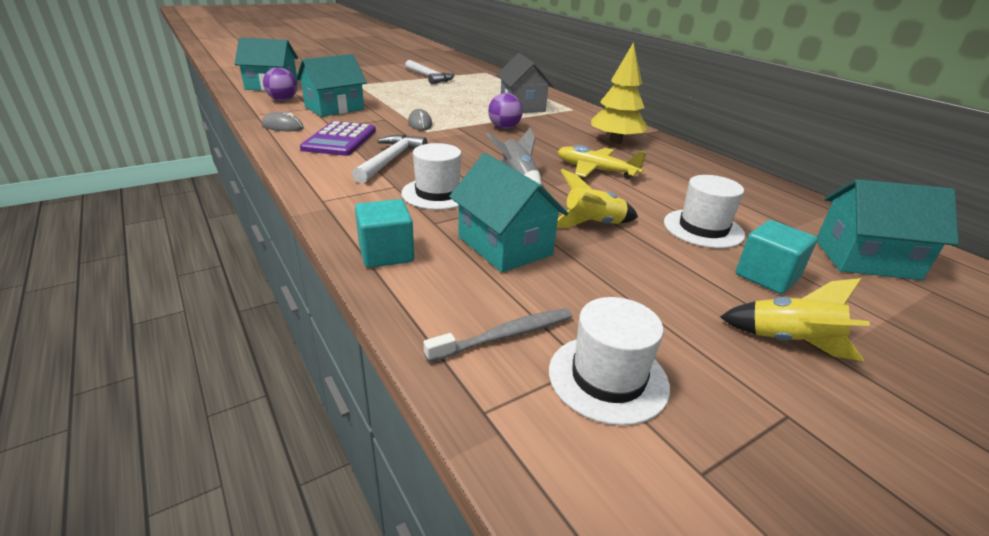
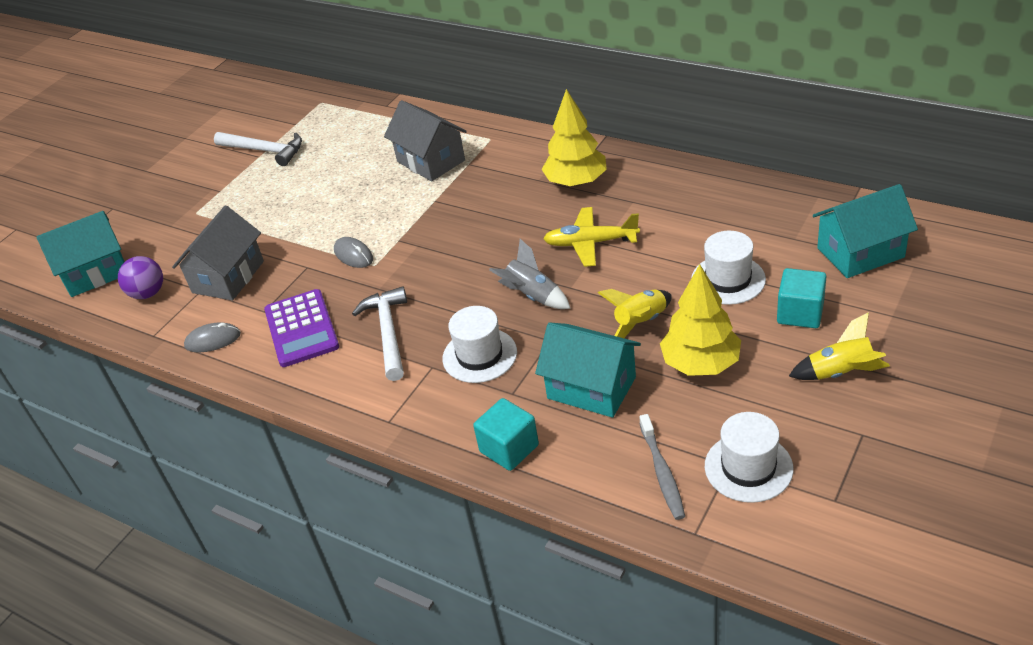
camera: 20 degrees left, 10 degrees up
turquoise house [296,54,367,117] -> grey house [172,206,264,300]
grey toothbrush [424,308,572,362] -> grey toothbrush turned 135 degrees clockwise [639,414,685,520]
purple ball [488,93,523,129] -> none
none -> yellow tree [660,264,741,376]

